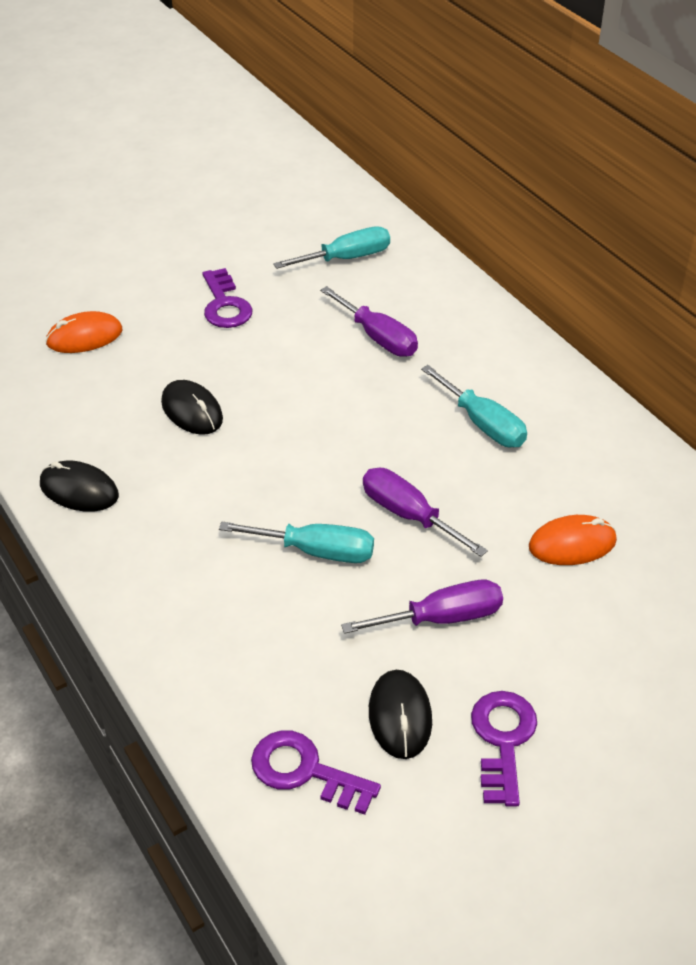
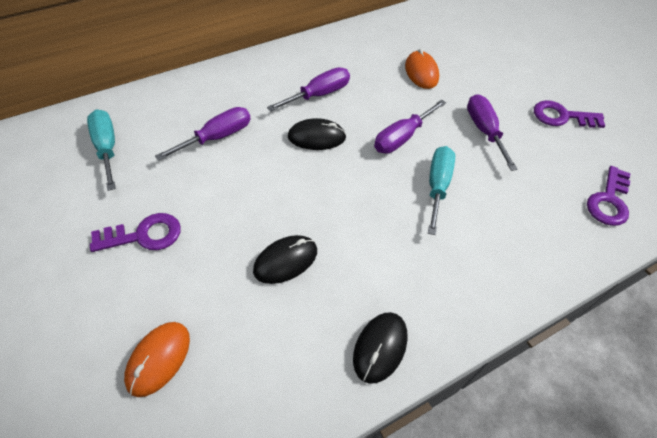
camera: 90 degrees left, 10 degrees up
orange mouse [45,311,122,353] -> orange mouse turned 45 degrees clockwise [124,322,190,397]
black mouse [369,670,432,759] -> black mouse moved to [288,118,346,150]
turquoise screwdriver [421,365,527,447] -> purple screwdriver [267,67,350,112]

